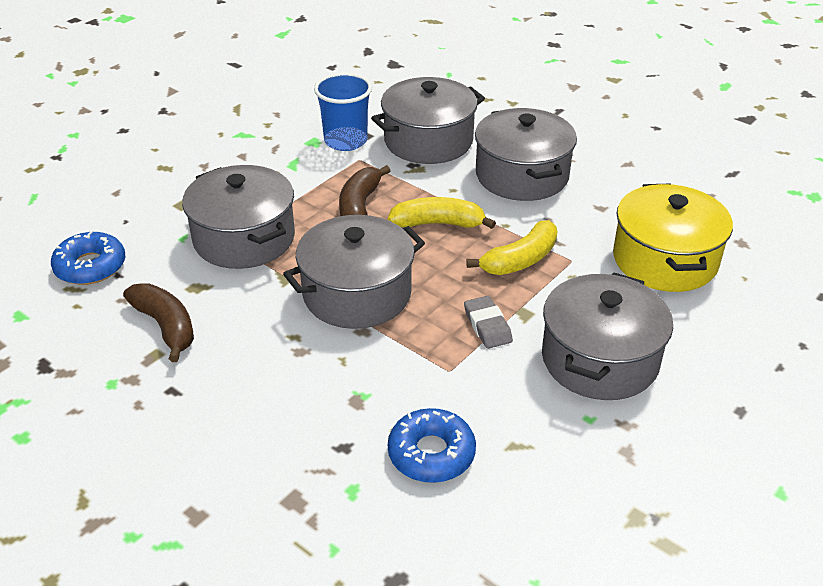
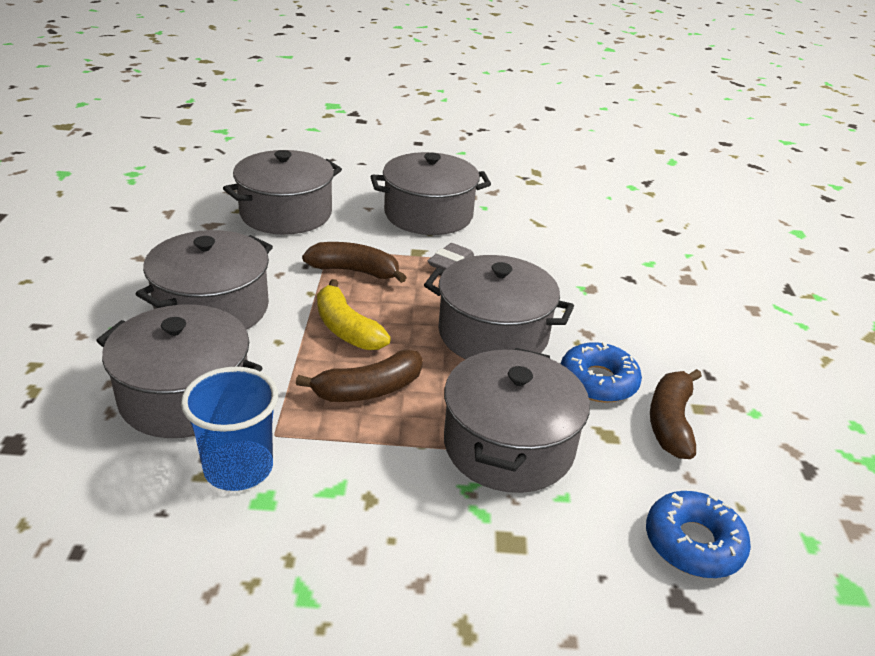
camera: 130 degrees left, 5 degrees down
blue donut [388,408,476,483] -> blue donut moved to [561,342,642,403]
yellow banana [466,220,557,275] -> brown banana [302,242,407,283]
yellow pot [613,183,733,292] -> grey pot [223,150,342,235]

